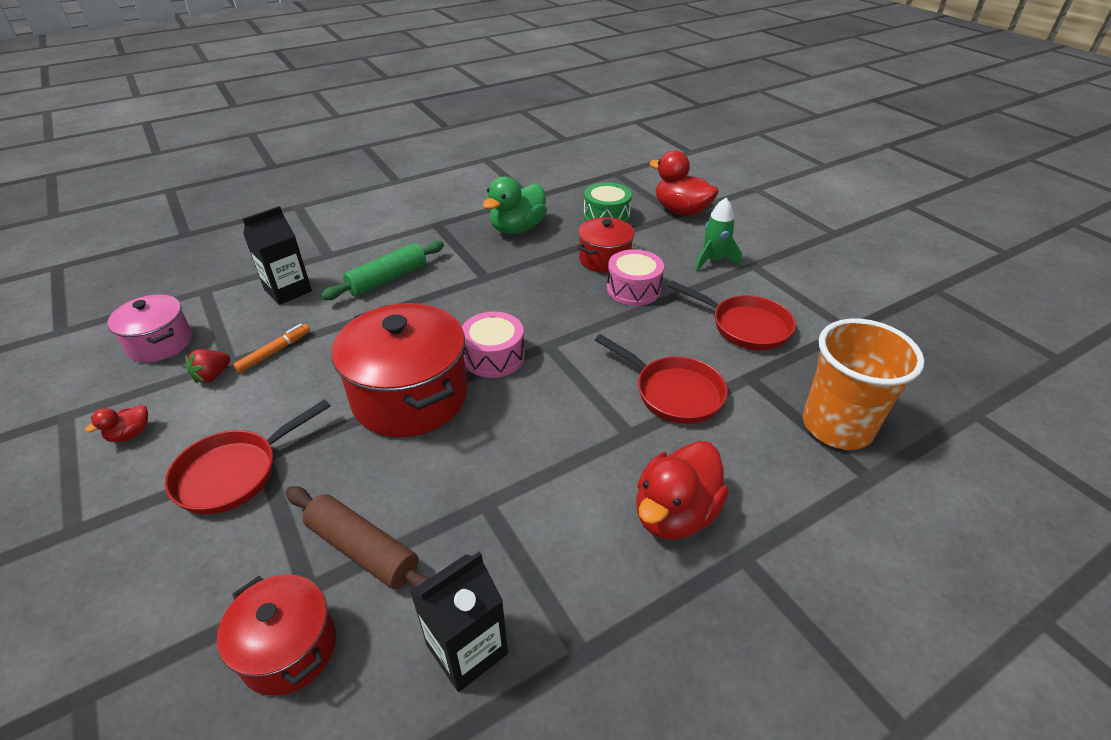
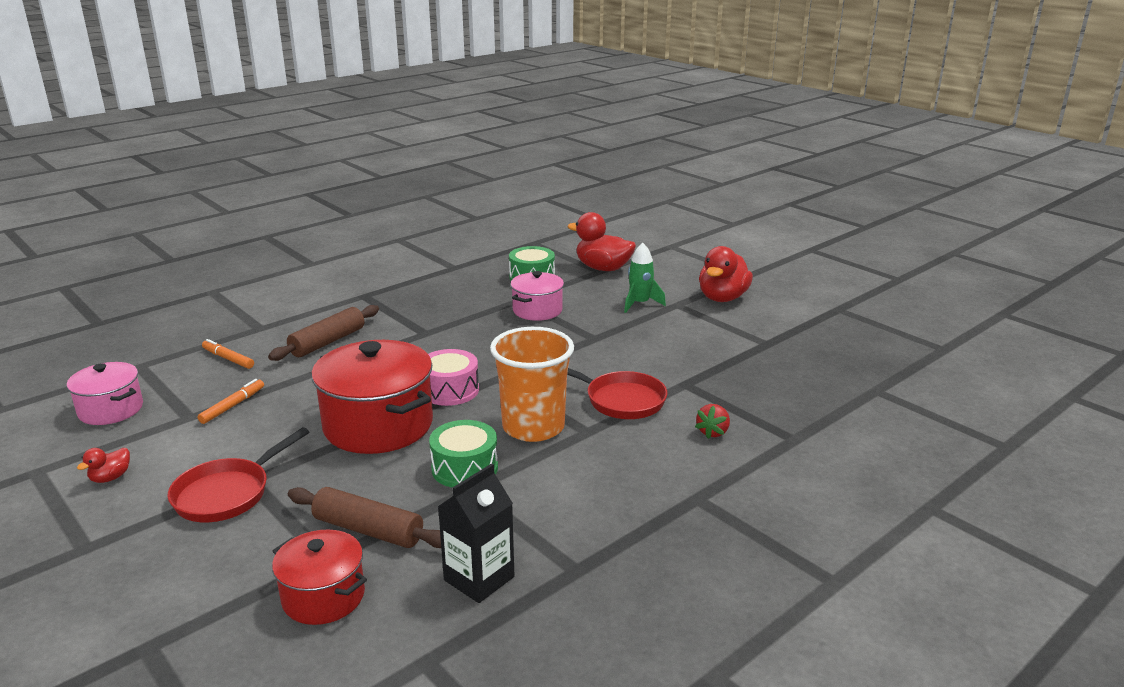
camera: 10 degrees left, 15 degrees down
red strawberry [185,349,230,384] -> red strawberry moved to [695,404,730,439]
black carton [242,206,312,305] -> orange marker [202,339,254,369]
green rolling pin [321,241,444,300] -> brown rolling pin [268,305,379,361]
green duck [483,176,547,234] -> none
red pot [577,217,635,273] -> pink pot [510,271,564,321]
pink drum [607,249,664,306] -> none
red duck [636,441,729,540] -> red duck moved to [699,246,753,302]
red pan [668,281,796,350] -> none
orange cup [803,319,924,450] -> orange cup moved to [490,327,574,442]
none -> green drum [429,420,498,488]

